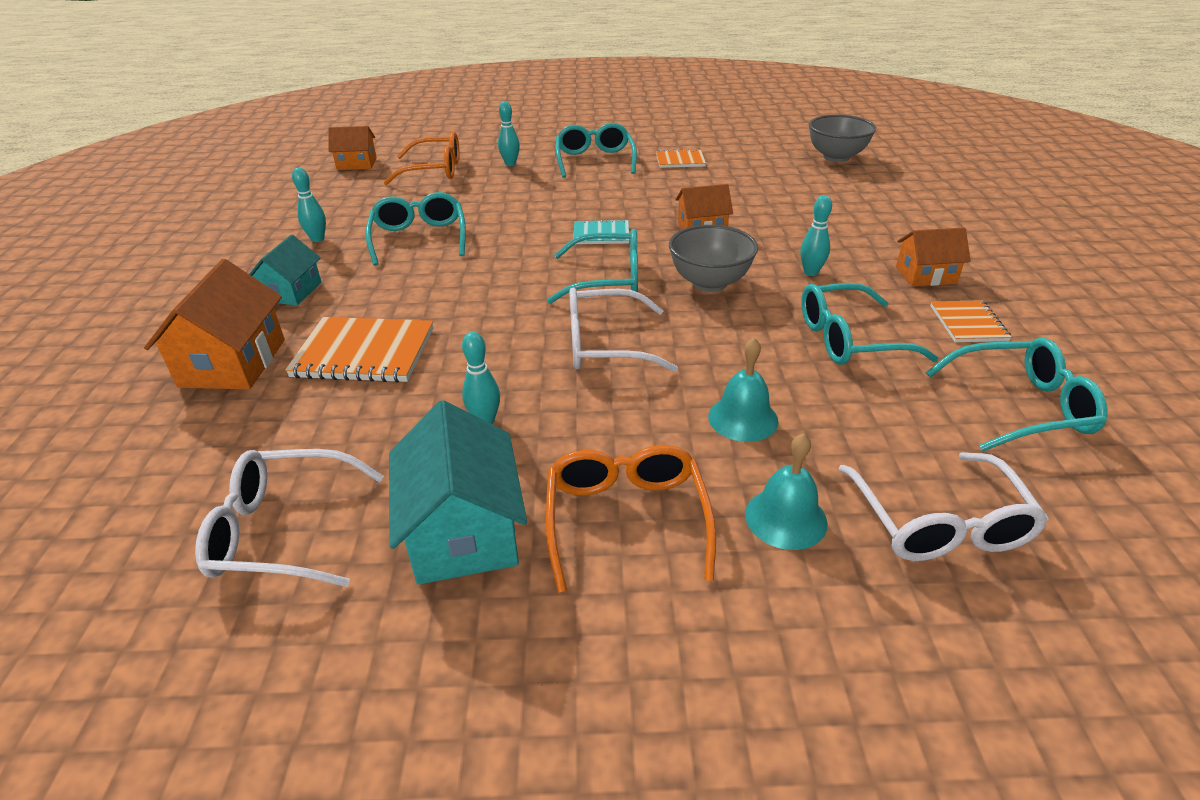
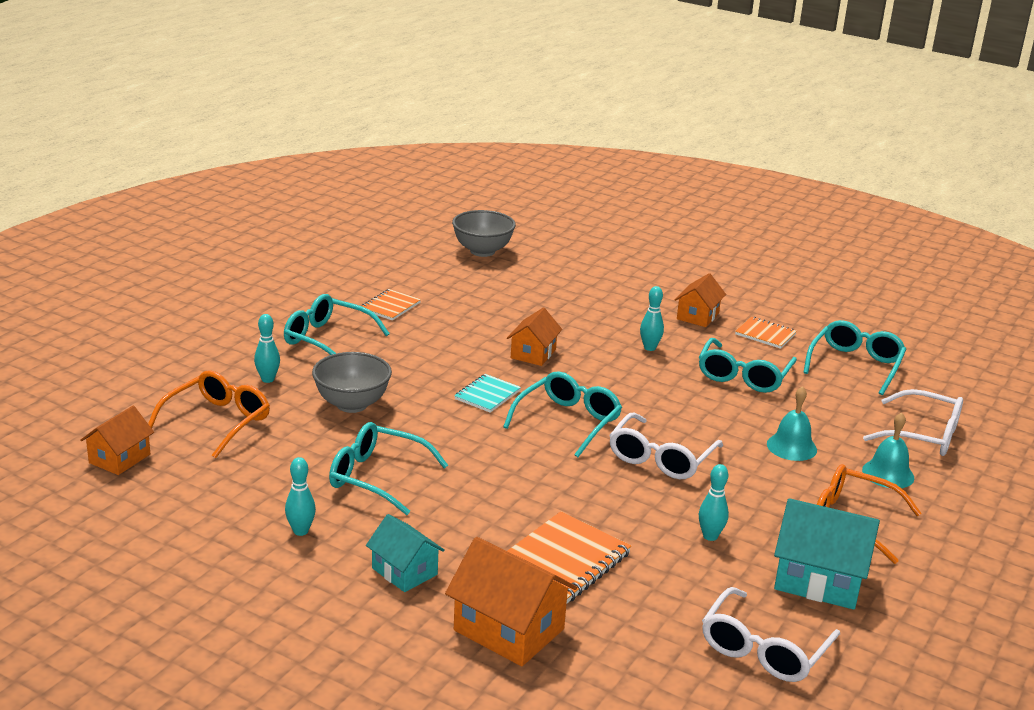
camera: 60 degrees left, 10 degrees down
grey bowl [669,225,758,292] -> grey bowl moved to [312,352,392,413]

